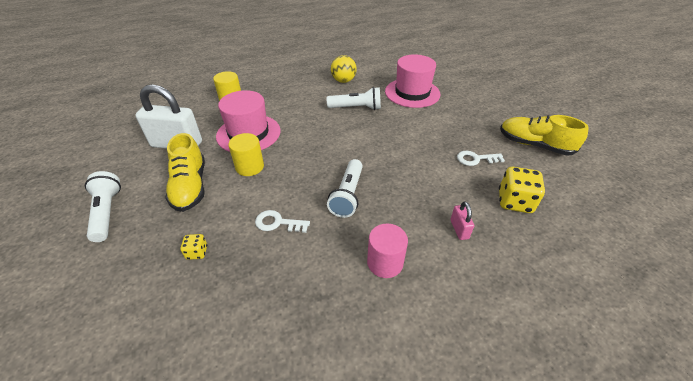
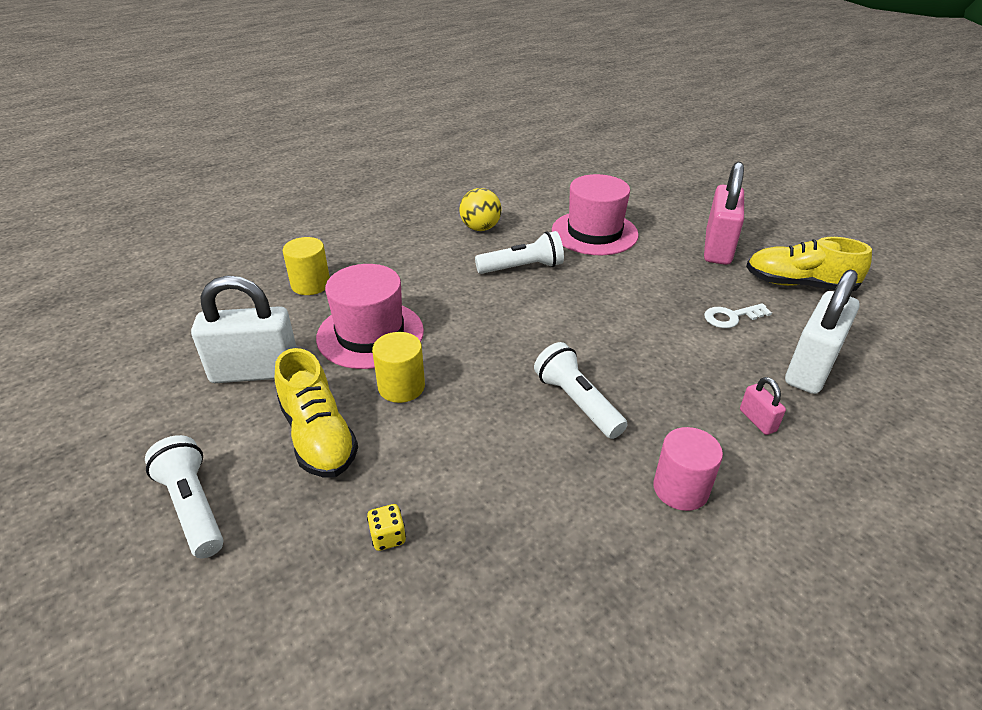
camera: 15 degrees left, 5 degrees down
white key [255,210,310,233] -> none
white flashlight [327,159,363,218] -> white flashlight turned 150 degrees clockwise [534,342,628,439]
yellow dice [499,167,545,213] -> white padlock [785,269,860,394]
none -> pink padlock [704,162,744,265]

